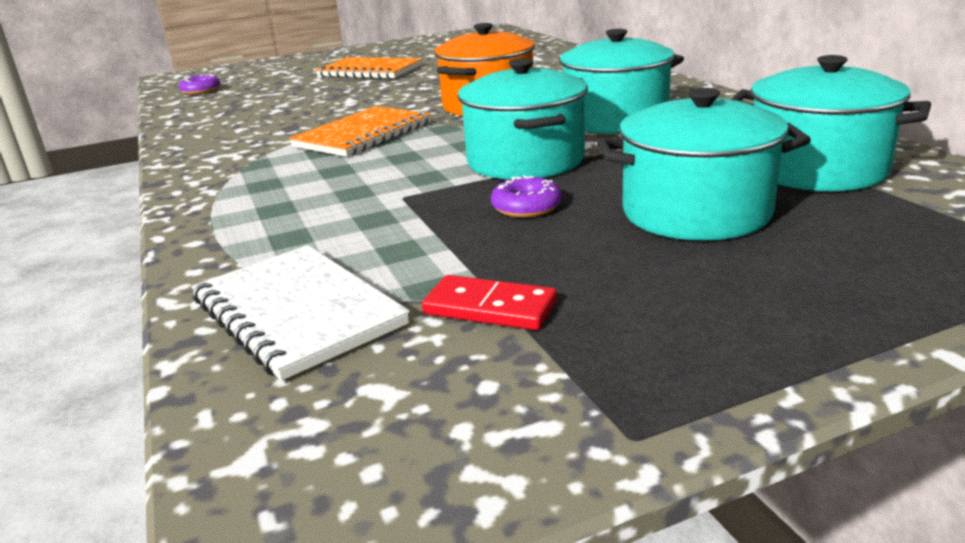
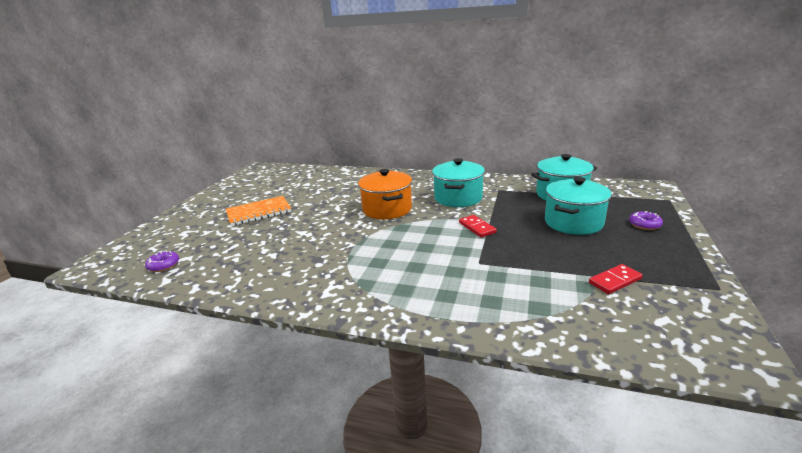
camera: 50 degrees left, 0 degrees up
white notebook [192,245,410,381] -> none
orange notebook [289,106,431,157] -> none
turquoise pot [458,59,588,179] -> red domino [459,215,497,237]
purple donut [491,175,562,218] -> purple donut moved to [629,211,663,230]

